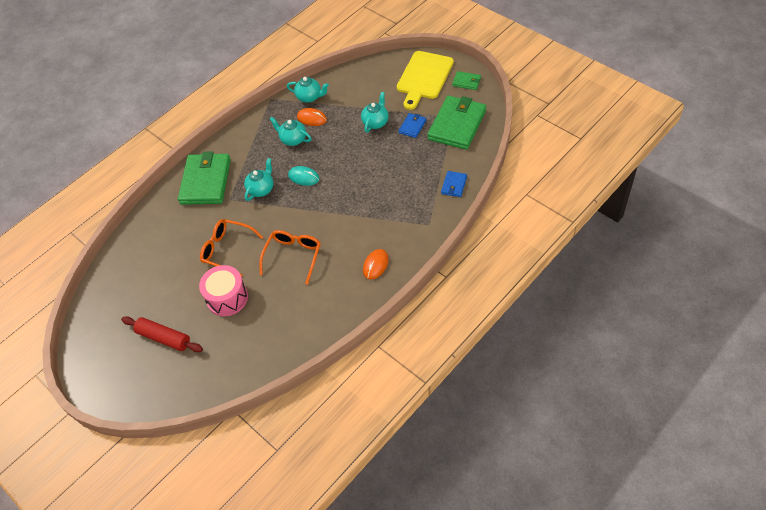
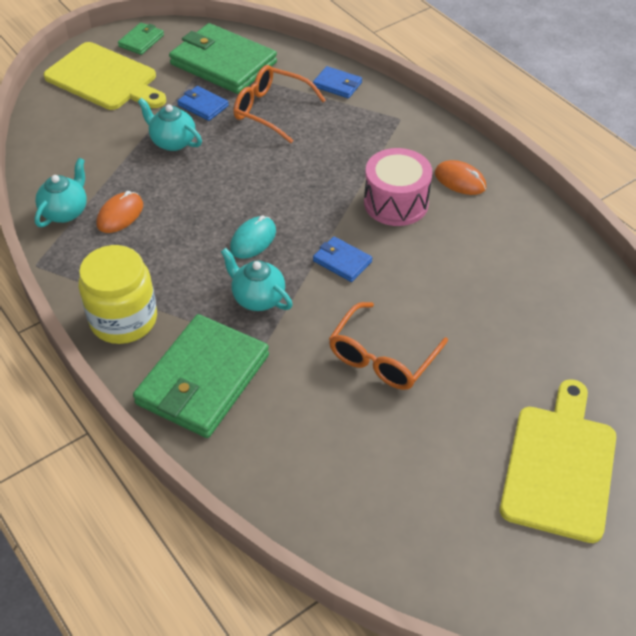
camera: 85 degrees left, 5 degrees down
red rolling pin [121,316,203,352] -> yellow cutting board [500,379,616,543]
green wallet [178,151,231,205] -> green wallet turned 75 degrees counterclockwise [133,314,269,438]
pink drum [199,265,248,316] -> pink drum moved to [364,148,432,226]
orange glasses [259,230,321,285] -> orange glasses moved to [234,65,326,143]
turquoise teapot [270,117,312,146] -> none
none -> yellow jar [79,245,157,344]
none -> blue wallet [313,236,372,282]

